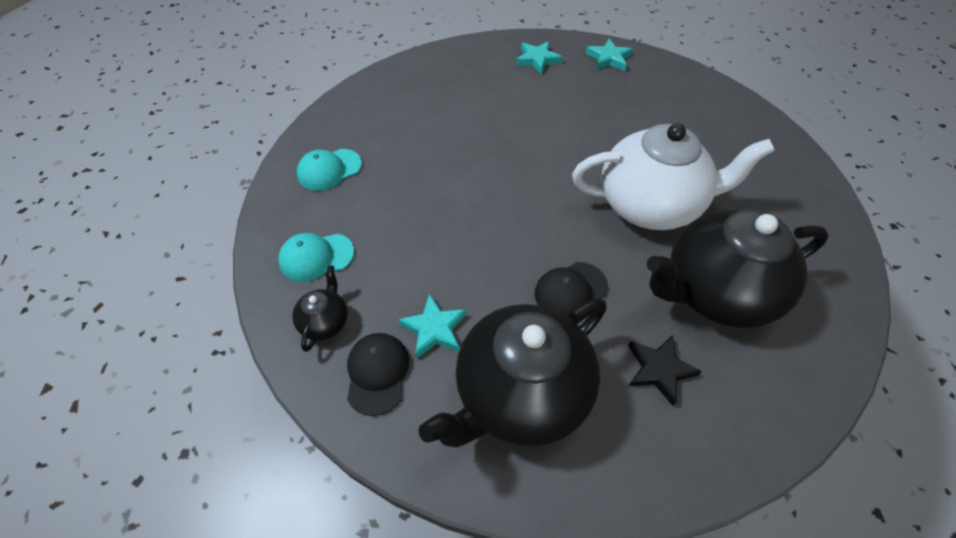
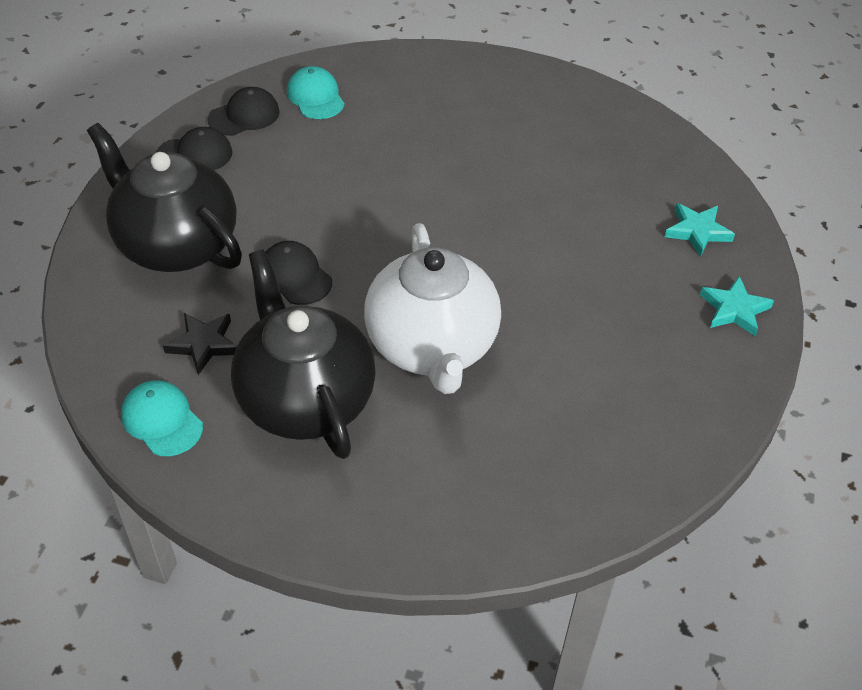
camera: 80 degrees right, 5 degrees down
black teapot [292,265,348,352] -> black cap [208,87,280,136]
turquoise cap [297,149,362,191] -> turquoise cap moved to [121,380,203,456]
turquoise star [398,293,467,359] -> none

